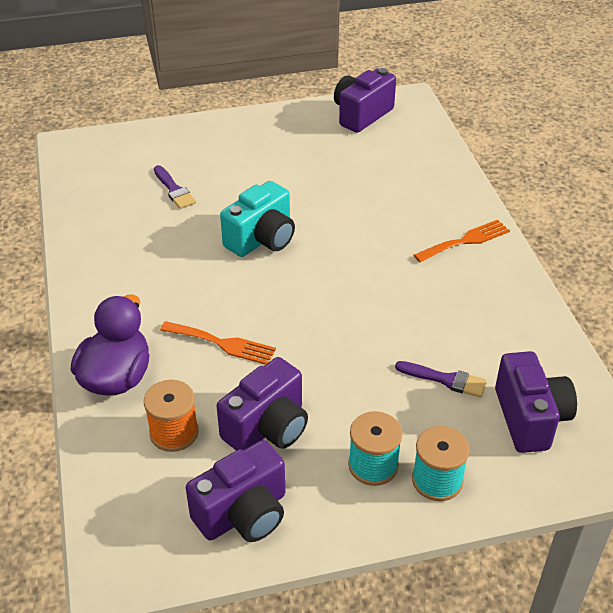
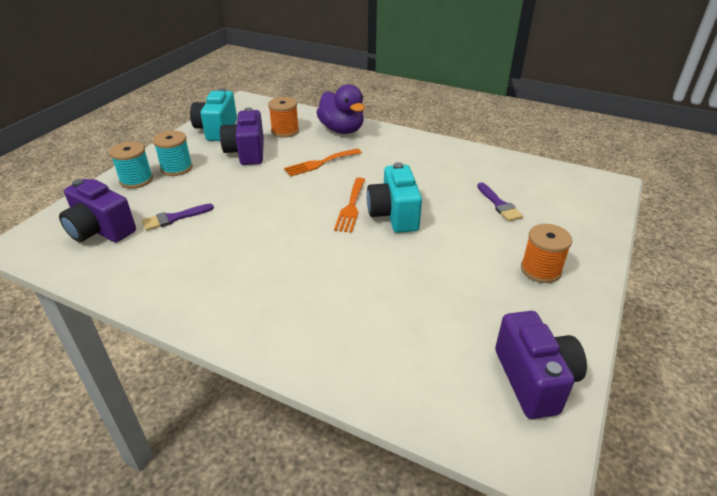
camera: 130 degrees right, 5 degrees down
purple brush [154,165,196,209] -> purple brush turned 120 degrees counterclockwise [477,182,523,221]
purple camera [186,440,285,542] -> turquoise camera [190,88,237,141]
orange fork [414,220,510,262] -> orange fork moved to [334,177,365,233]
none -> orange spool [521,224,572,283]

